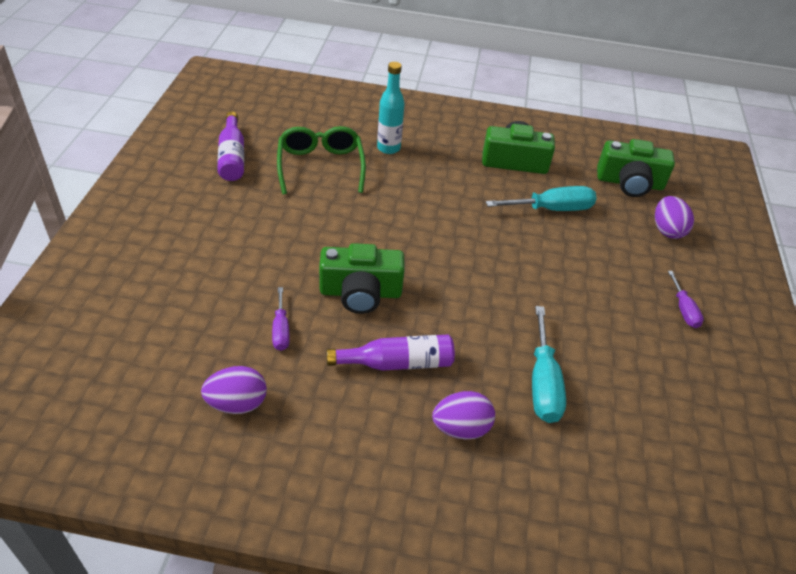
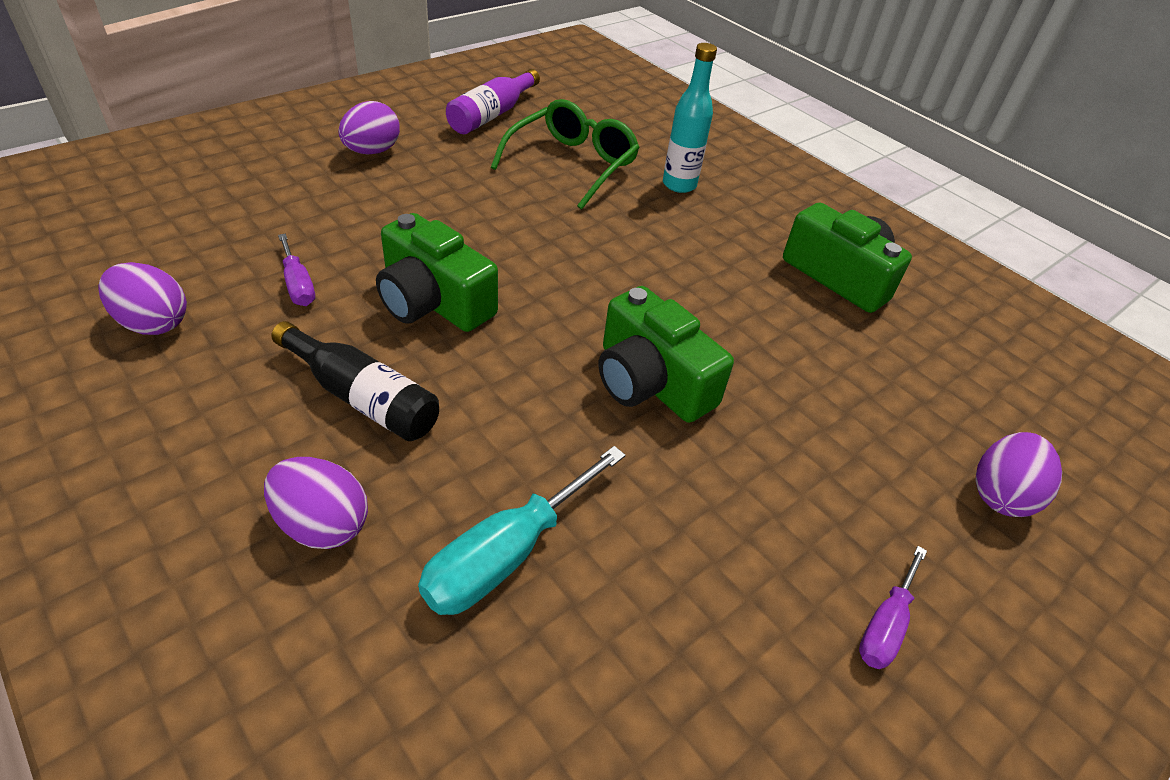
camera: 40 degrees right, 0 degrees up
purple screwdriver [272,287,290,351] -> purple screwdriver turned 60 degrees counterclockwise [278,234,315,306]
purple bottle [326,335,455,371] -> black bottle [271,321,439,441]
turquoise screwdriver [486,186,597,211] -> none
green camera [597,139,675,197] -> green camera moved to [599,286,734,423]
none -> purple egg [338,101,400,154]

